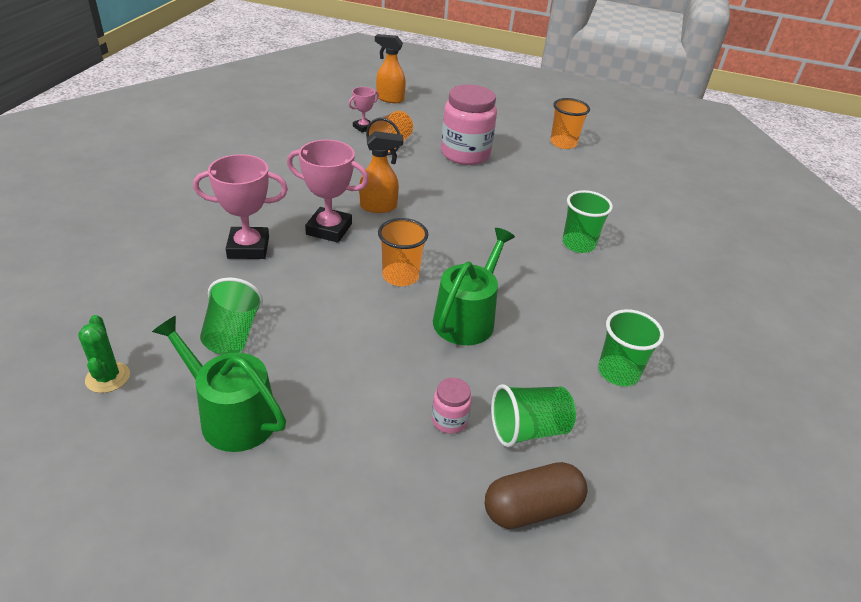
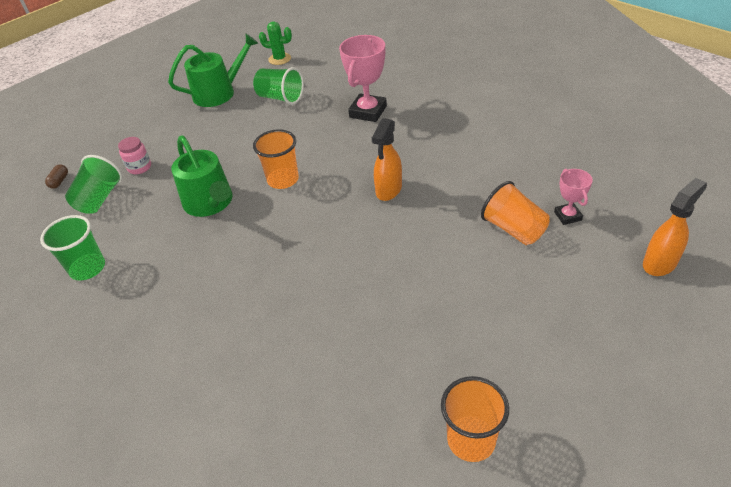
camera: 125 degrees right, 5 degrees up
pink trophy [287,140,369,243] -> none
pink jar [441,84,497,165] -> none
brown capsule [485,462,587,529] -> brown capsule [45,164,68,189], size x0.47
green cup [562,190,613,253] -> none

